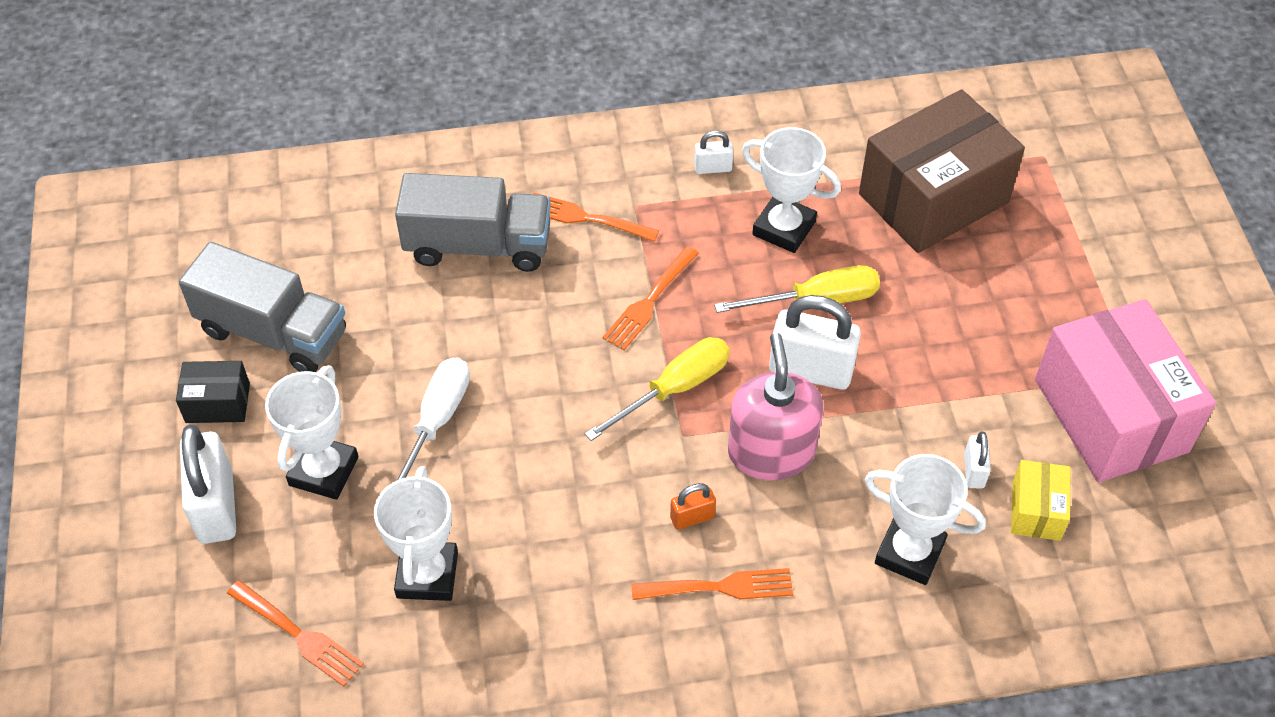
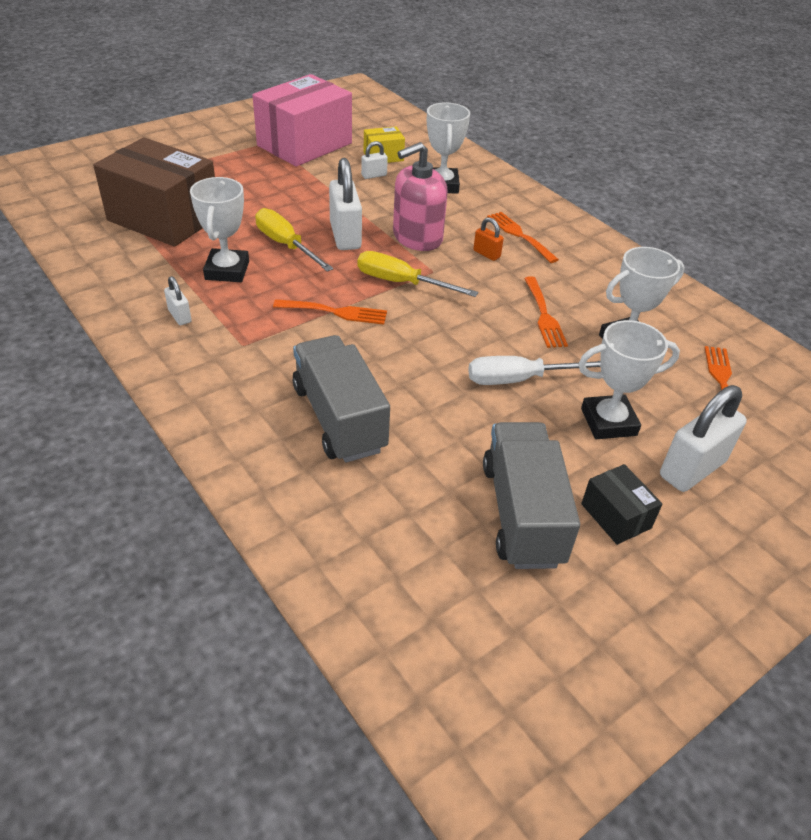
camera: 120 degrees left, 10 degrees down
orange fork [533,192,659,242] -> orange fork moved to [524,276,568,348]

